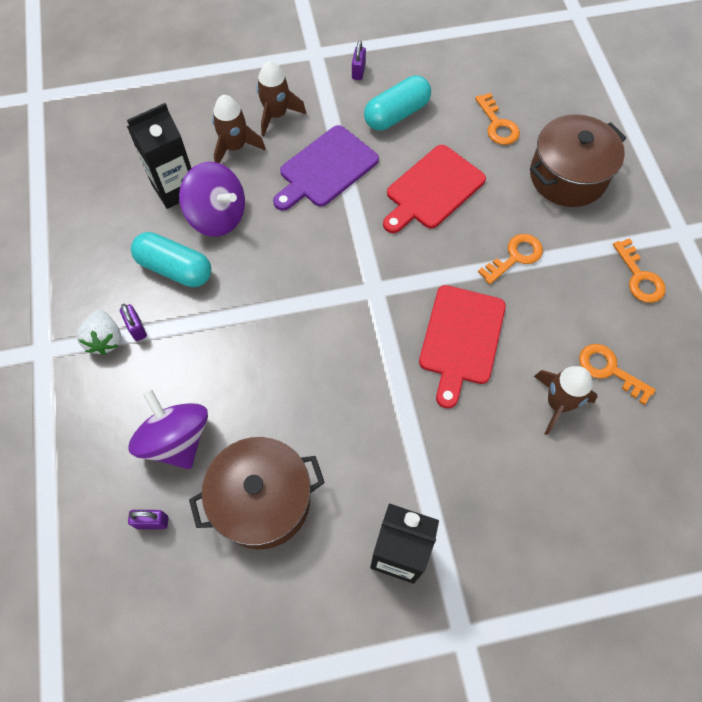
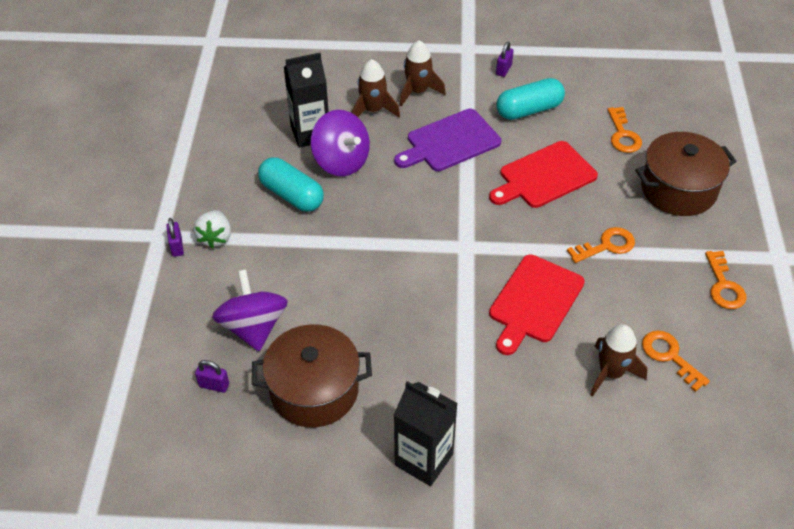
camera: 15 degrees right, 15 degrees down
purple padlock [120,304,147,341] -> purple padlock moved to [166,218,184,257]

